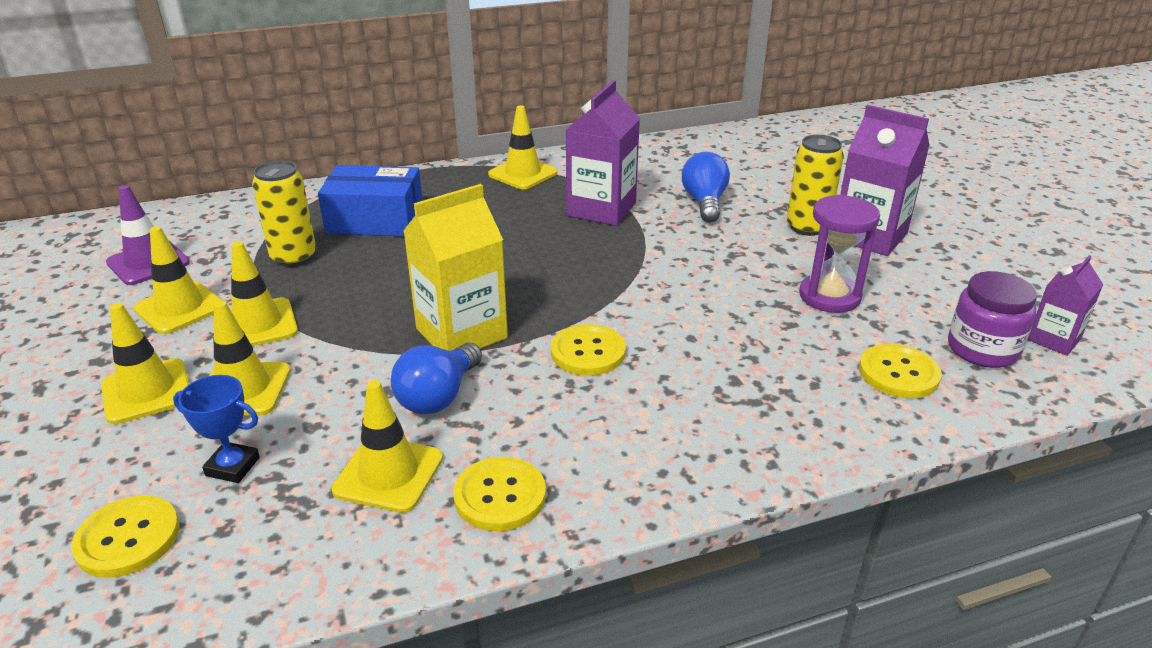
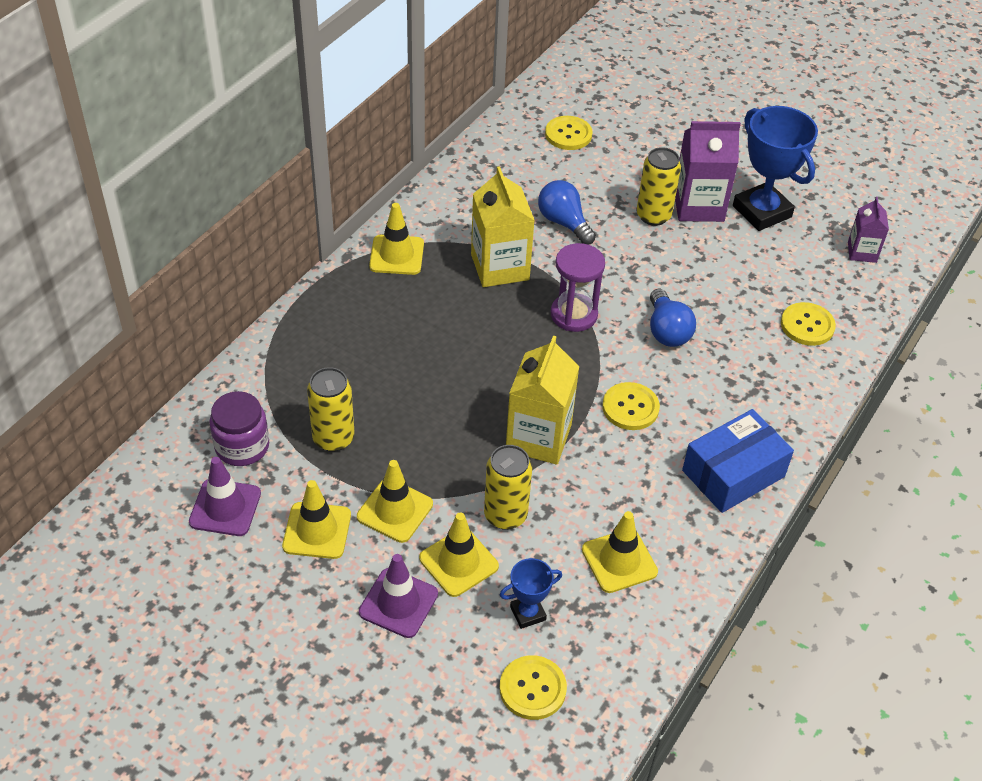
camera: 40 degrees left, 15 degrees up
yellow traffic cone [101,303,189,424] -> purple traffic cone [359,554,438,638]
blue box [318,165,423,236] -> blue box moved to [682,409,794,513]
blue light bulb [391,343,482,414] -> blue light bulb moved to [650,288,696,347]
yellow button [453,457,546,531] -> yellow button moved to [545,116,592,150]
purple carton [566,80,640,226] -> yellow carton [471,166,535,287]
purple hourglass [799,195,880,313] -> purple hourglass moved to [551,243,605,332]
purple jar [948,271,1037,368] -> purple jar moved to [209,391,269,466]
none -> yellow can [484,445,532,530]
none -> blue trophy [733,106,818,231]

